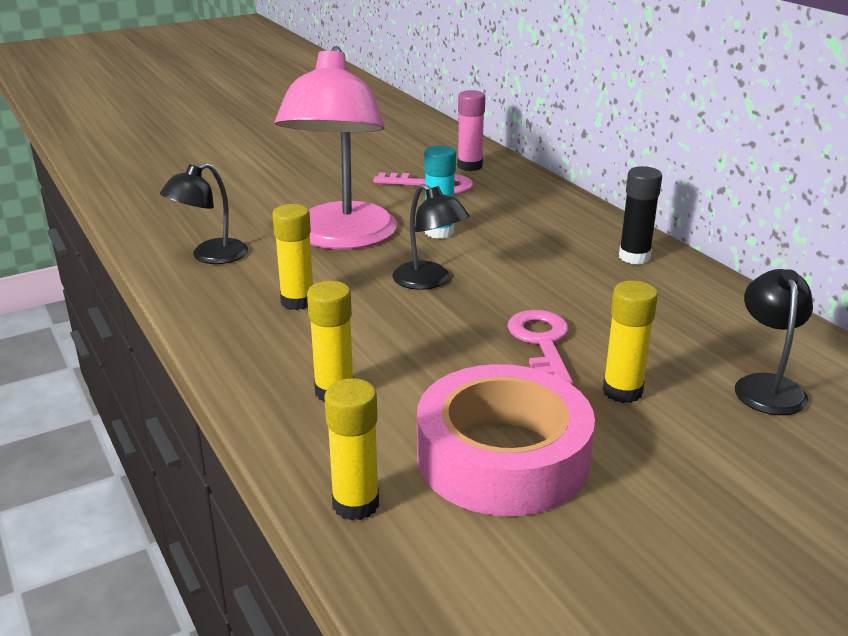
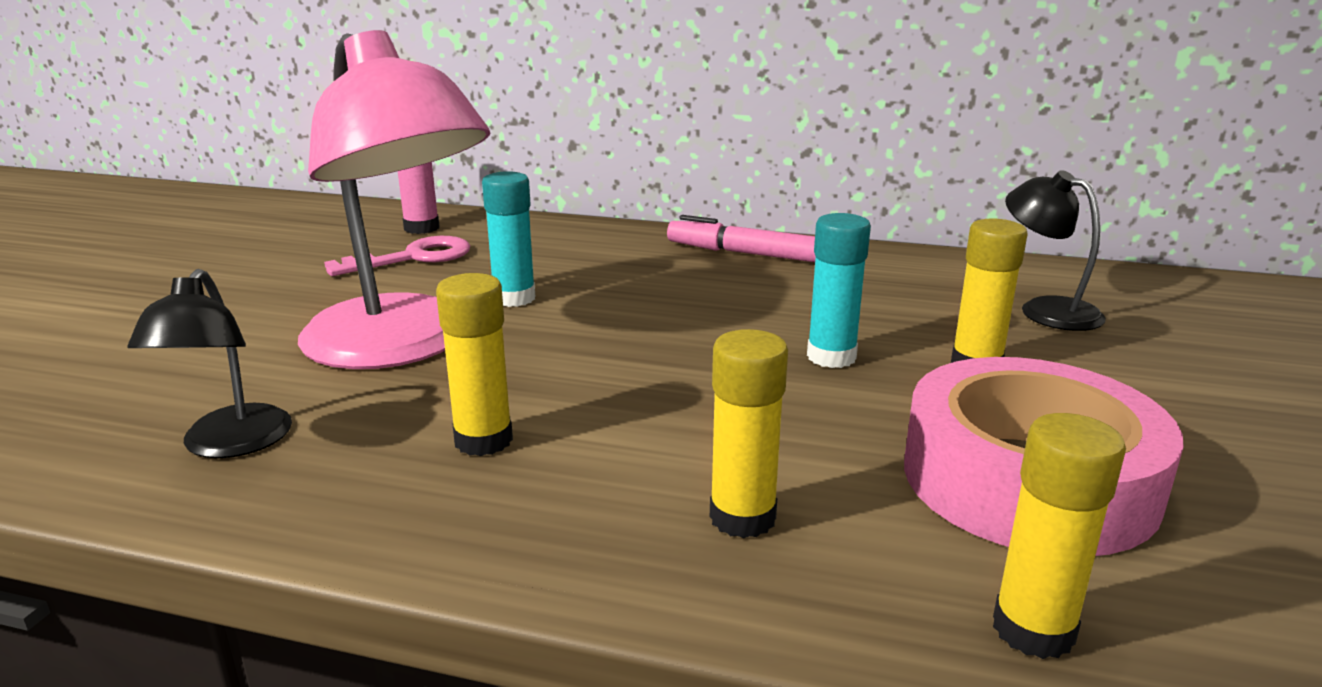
camera: 45 degrees left, 5 degrees down
black lamp [392,184,470,290] -> none
pink key [507,310,573,385] -> turquoise glue stick [807,213,871,368]
black glue stick [619,166,662,265] -> pink marker [667,215,816,262]

